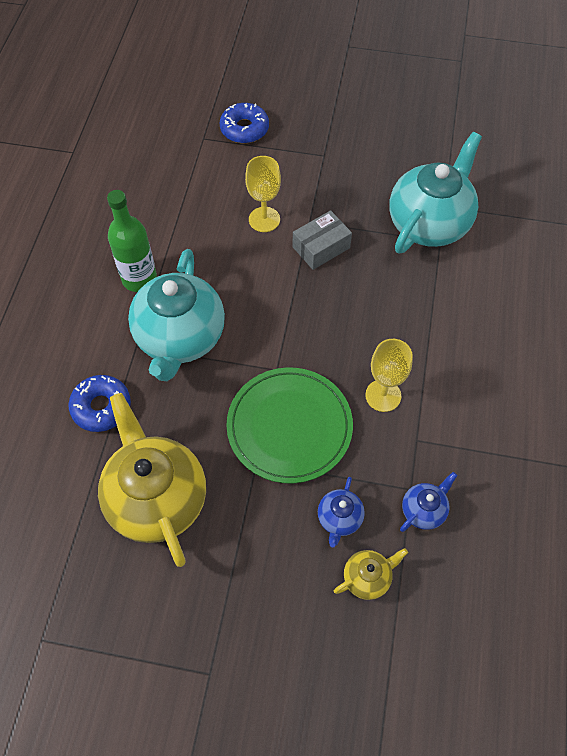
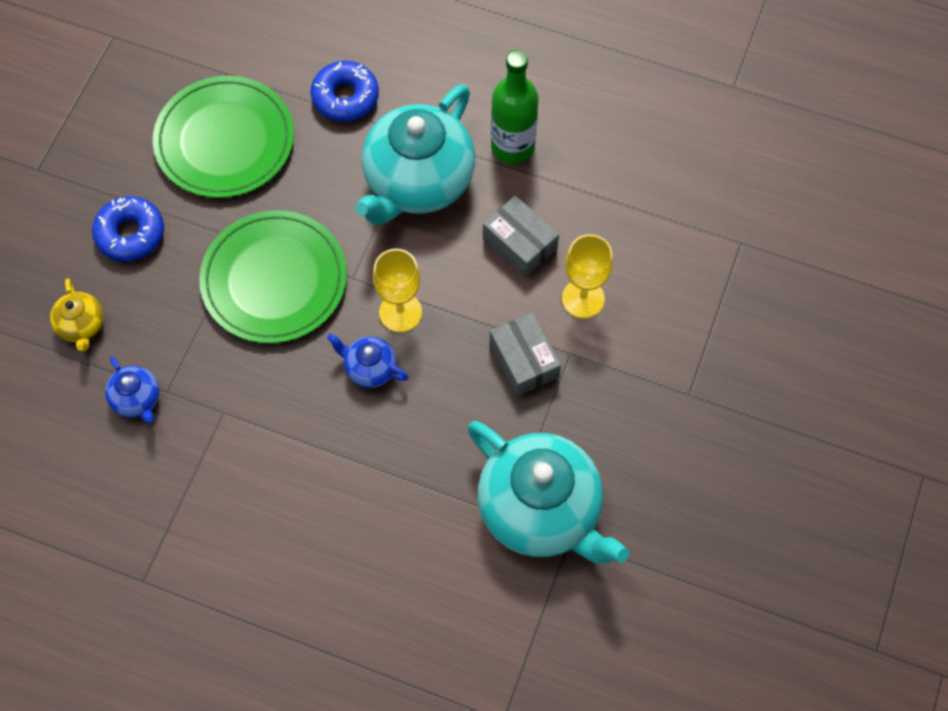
camera: 100 degrees right, 5 degrees up
yellow teapot [98,393,206,567] -> green plate [153,76,294,198]
turquoise teapot [128,249,225,381] -> turquoise teapot turned 75 degrees counterclockwise [355,84,475,225]
blue donut [220,103,269,143] -> blue donut moved to [92,196,164,262]
blue teapot [318,477,365,548] -> blue teapot moved to [327,333,408,388]
yellow goblet [365,339,413,412] -> yellow goblet moved to [373,249,422,332]
none -> grey box [483,196,559,277]

